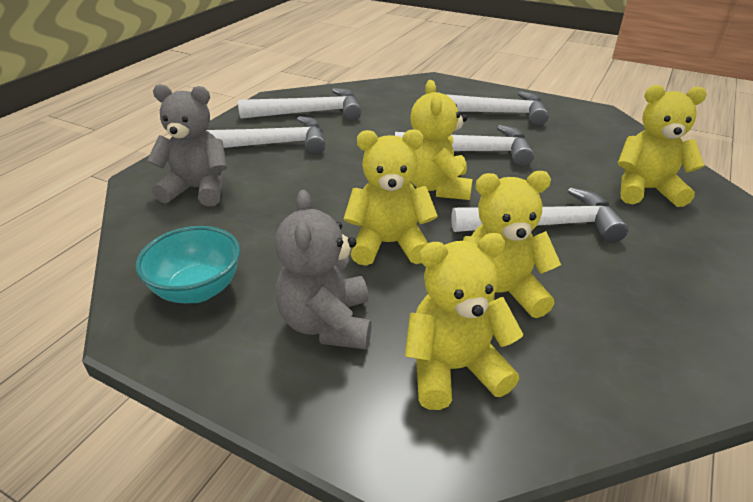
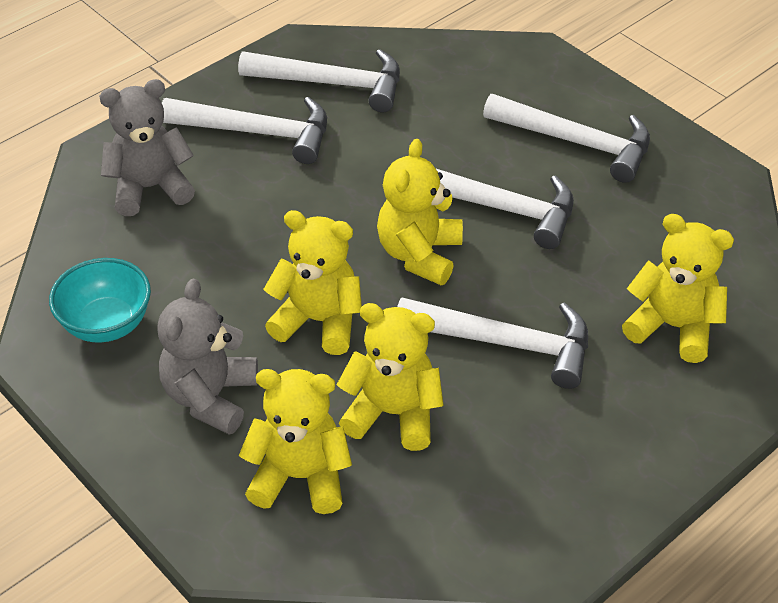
camera: 20 degrees right, 10 degrees up
grey teddy bear [147,84,227,207] -> grey teddy bear turned 45 degrees counterclockwise [99,79,195,216]

